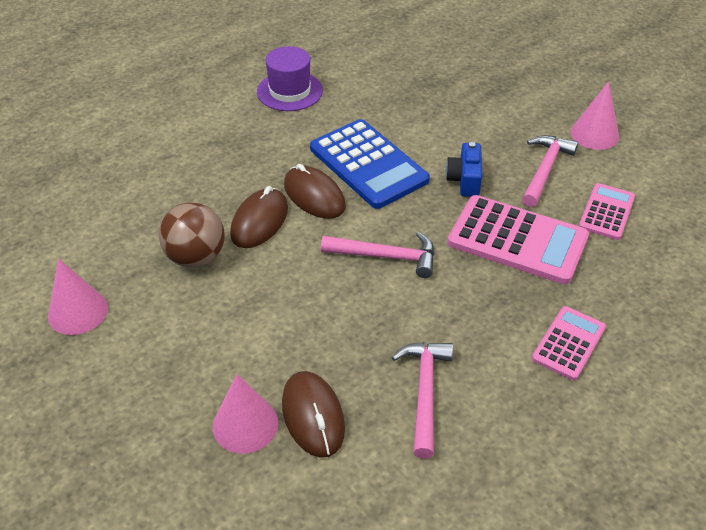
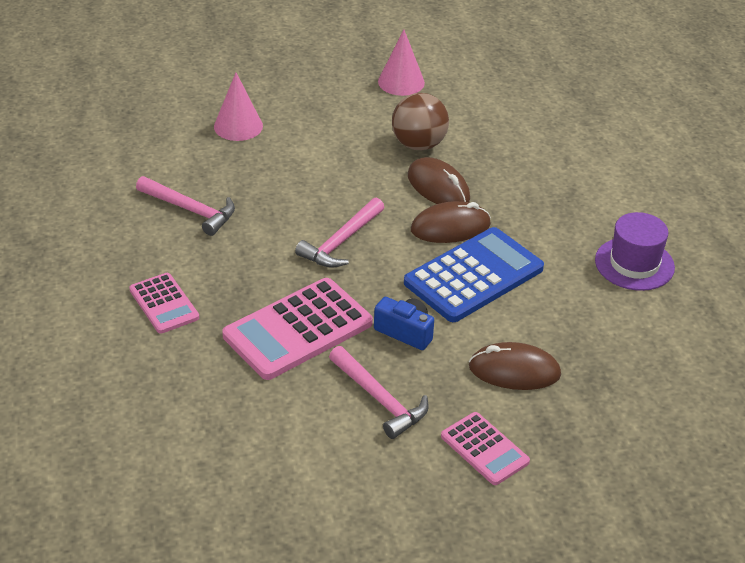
camera: 115 degrees right, 5 degrees down
brown mouse [282,371,345,458] -> brown mouse moved to [469,342,561,390]
blue calculator [310,119,430,209] -> blue calculator turned 150 degrees clockwise [404,227,544,322]
pink cone [571,81,619,150] -> none
pink calculator [579,183,635,240] -> pink calculator moved to [441,412,530,485]

